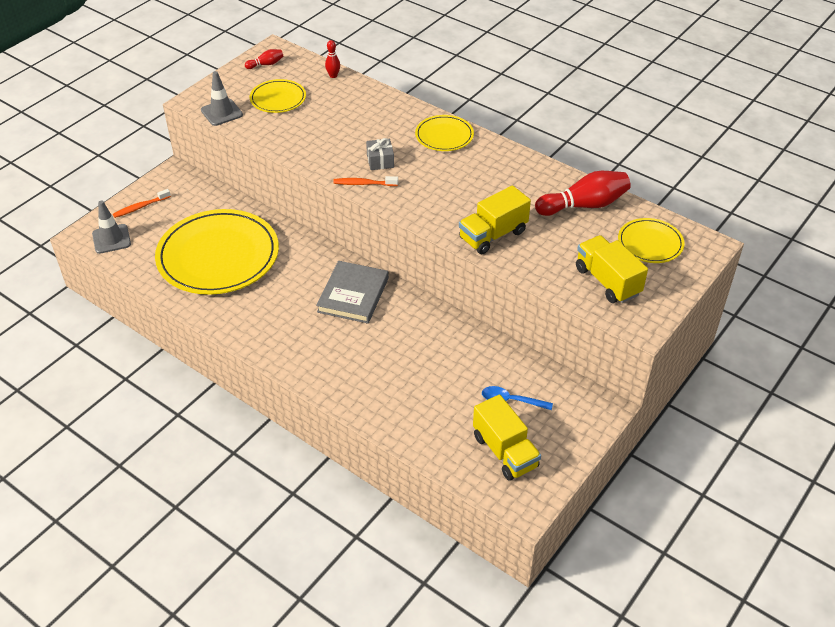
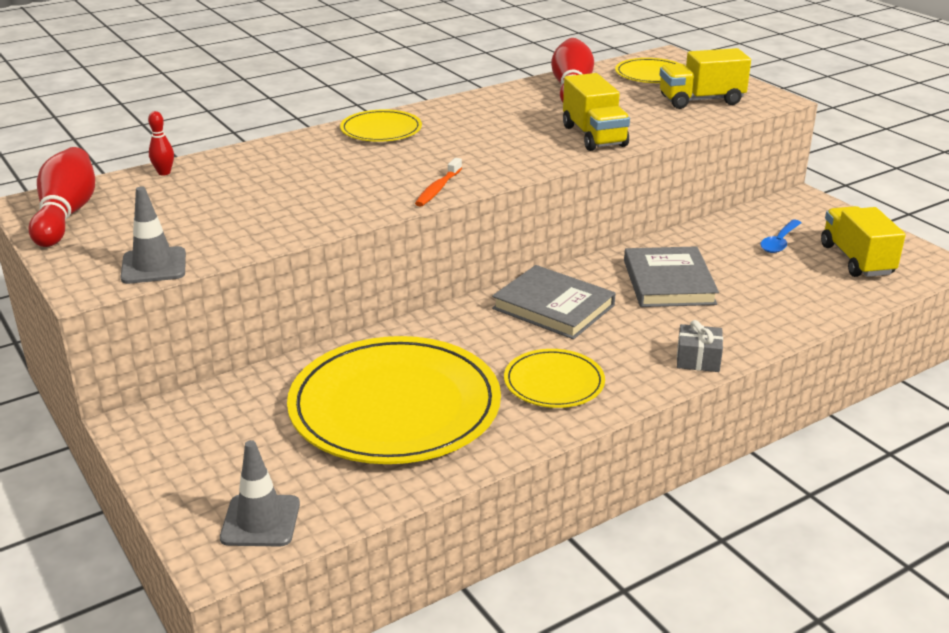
camera: 70 degrees left, 15 degrees down
orange toothbrush [113,189,171,218] -> none
red bowling pin [245,49,283,69] -> red bowling pin [28,147,95,247], size x2.09
yellow plate [249,79,306,113] -> yellow plate moved to [504,349,605,408]
grey gift [366,138,394,170] -> grey gift moved to [677,320,723,372]
yellow truck [473,394,541,481] -> yellow truck turned 90 degrees counterclockwise [821,206,906,277]
none -> grey book [624,246,719,307]

